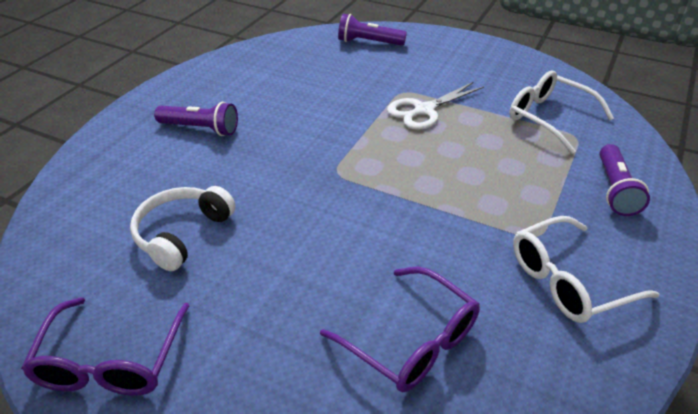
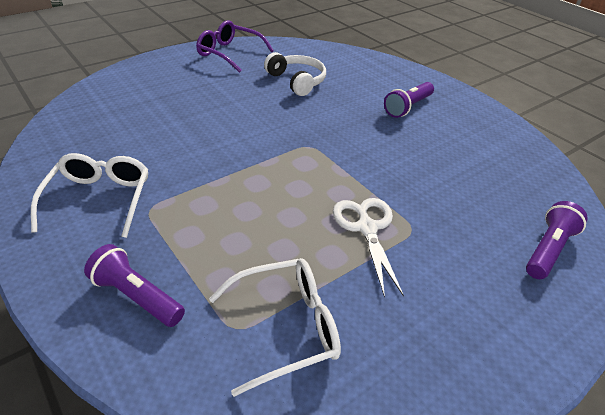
camera: 115 degrees right, 0 degrees up
purple glasses [320,267,480,392] -> none

